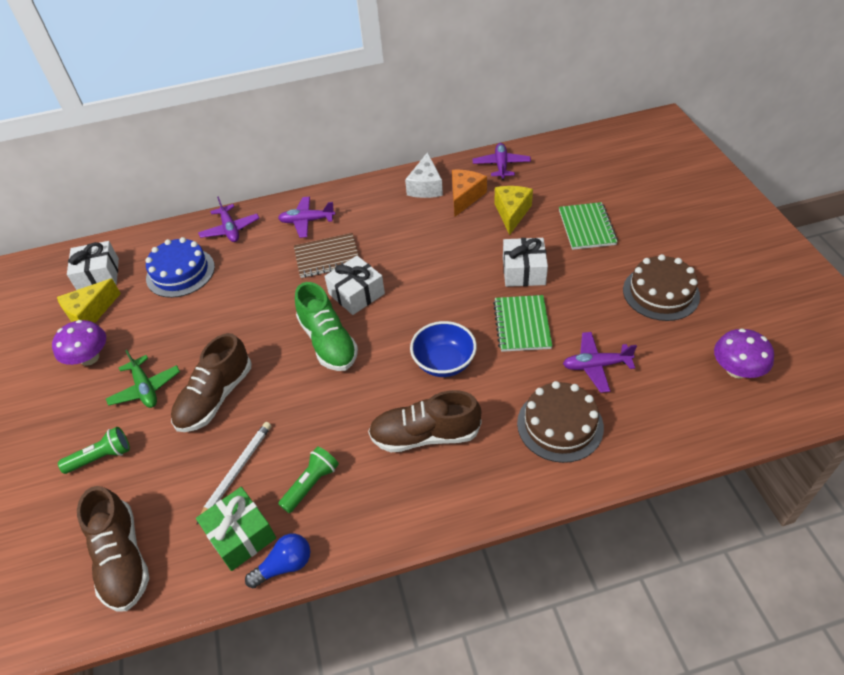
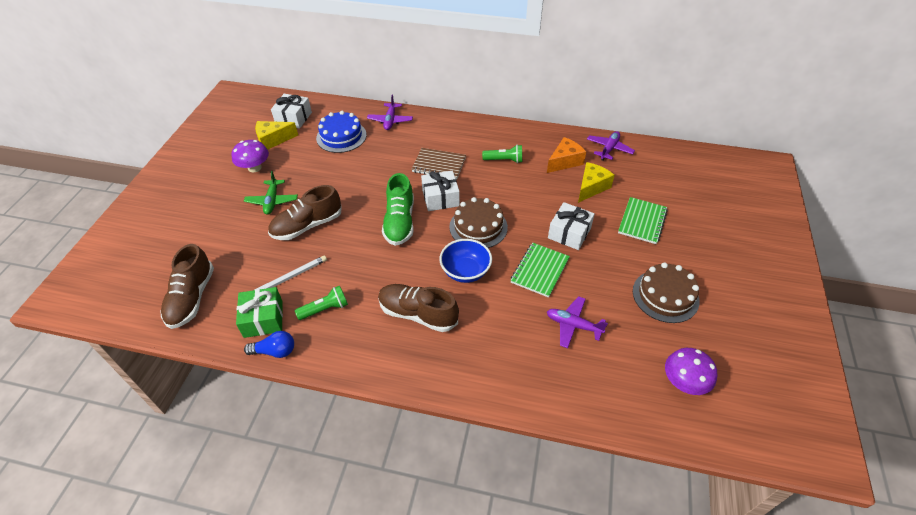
camera: 25 degrees right, 0 degrees up
green flashlight [58,427,130,474] -> green flashlight moved to [482,145,522,163]
purple plane [278,197,335,238] -> none
white cheese [405,152,443,198] -> none
brown cake [517,381,604,463] -> brown cake moved to [449,197,508,248]

